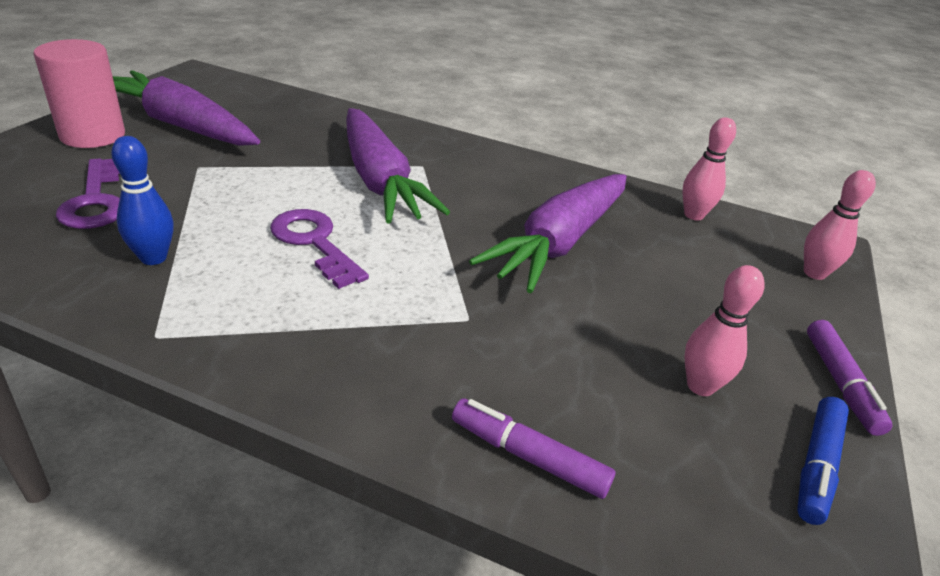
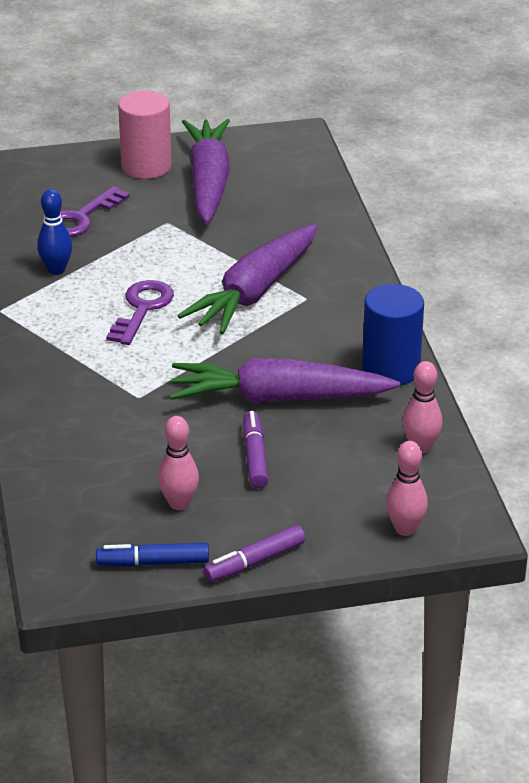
camera: 60 degrees right, 0 degrees up
purple marker [452,399,615,499] -> purple marker moved to [243,411,269,488]
none -> blue cylinder [362,284,424,385]

